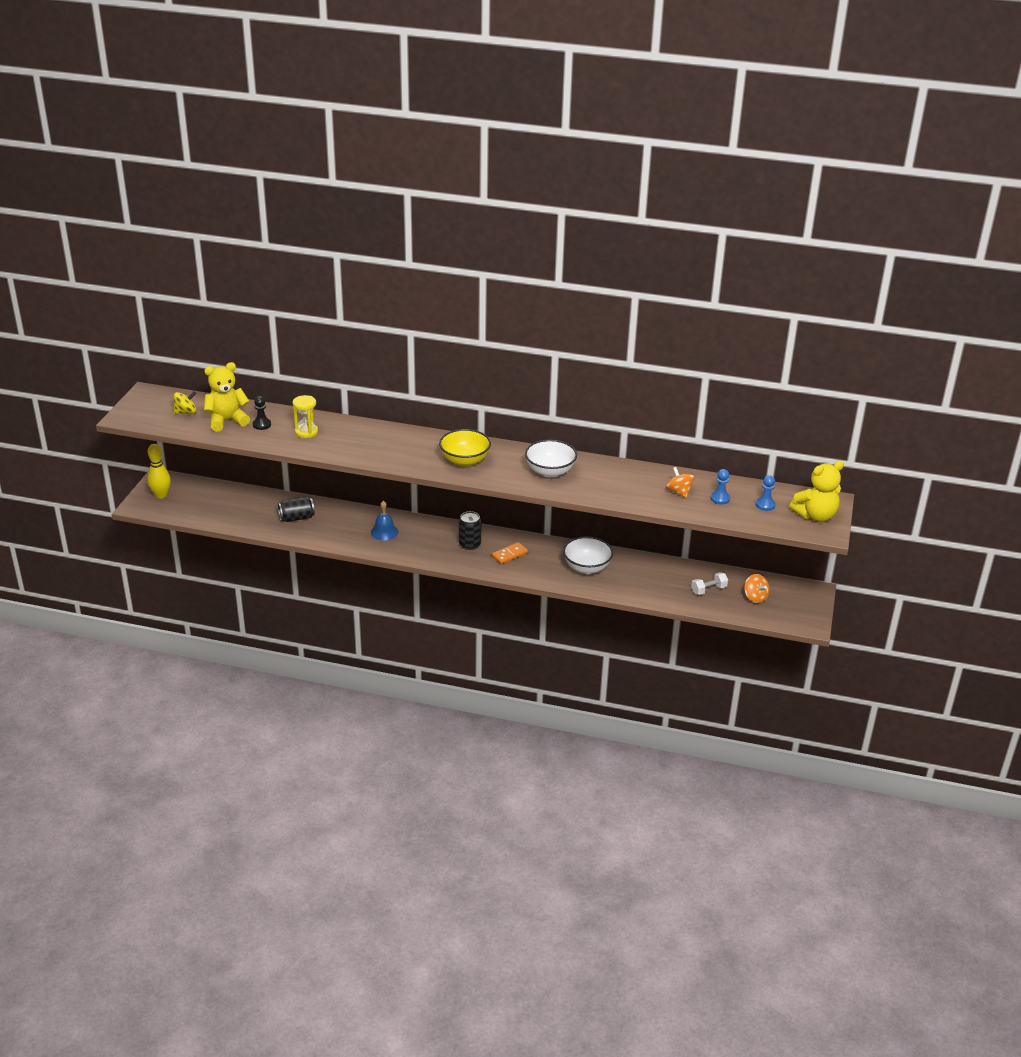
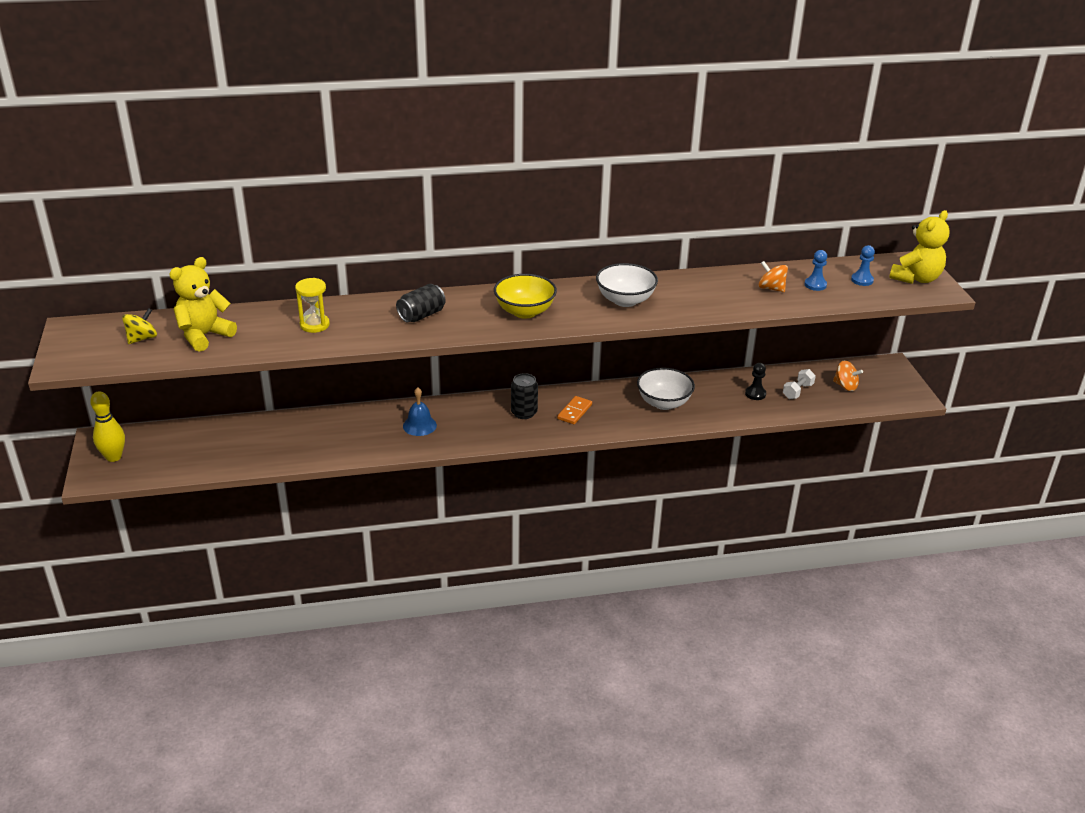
camera: 25 degrees left, 0 degrees up
black pawn [253,396,271,430] -> black pawn moved to [745,363,766,400]
black can [278,496,315,522] -> black can moved to [396,284,446,323]

